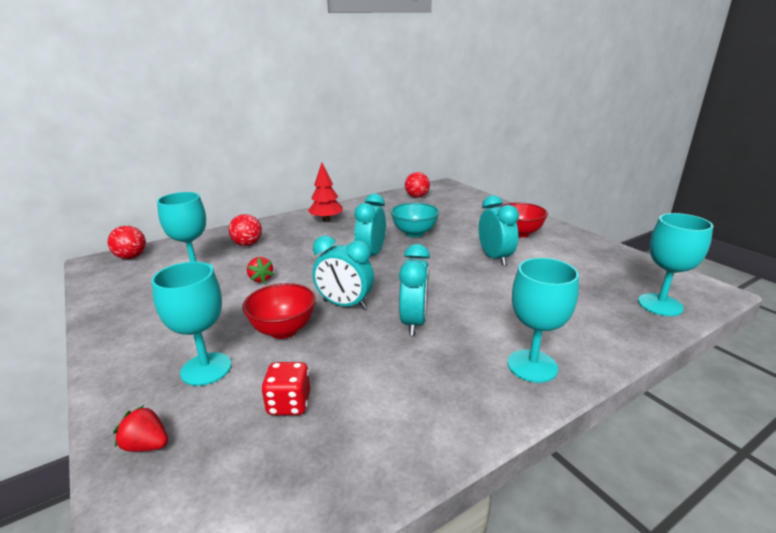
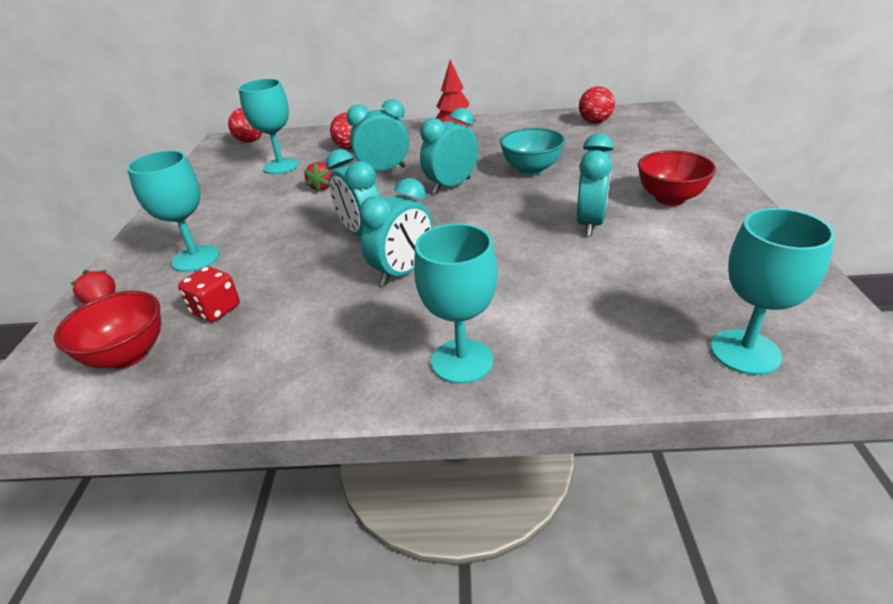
camera: 35 degrees right, 10 degrees up
red bowl [242,283,316,339] -> red bowl moved to [54,291,161,369]
none -> turquoise clock [347,99,409,171]

